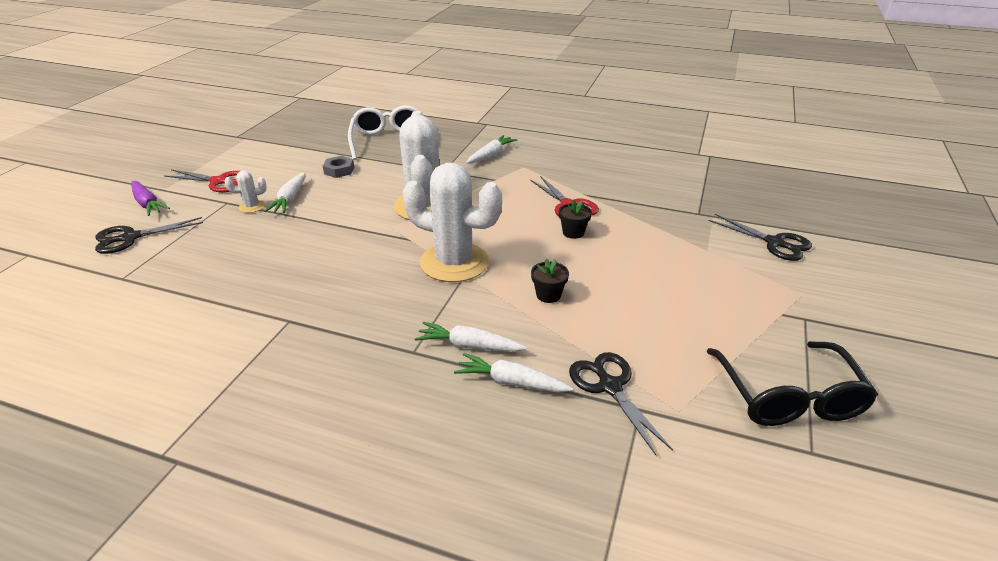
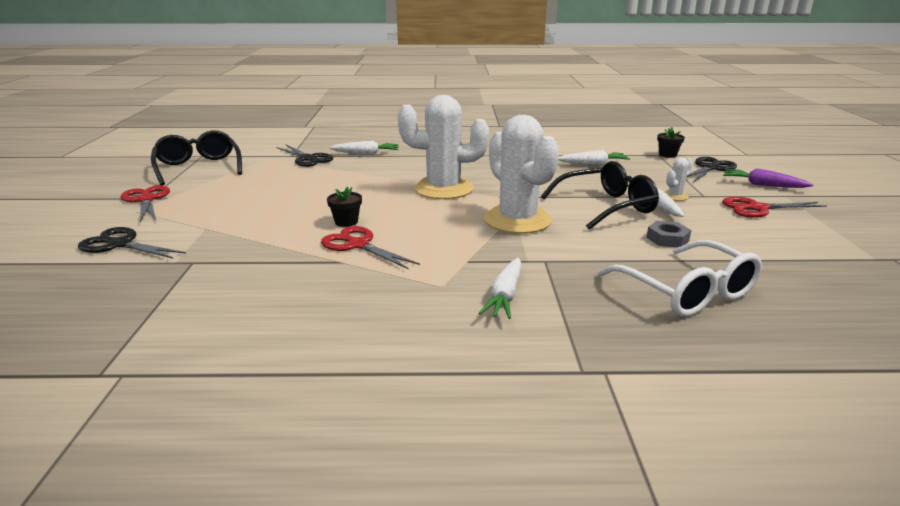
camera: 160 degrees right, 10 degrees down
white carrot [415,322,527,352] -> white carrot moved to [558,150,630,165]
black flower pot [531,259,569,303] -> black flower pot moved to [657,127,685,158]
none -> red scissors [121,185,170,222]
none -> black glasses [541,161,659,230]

